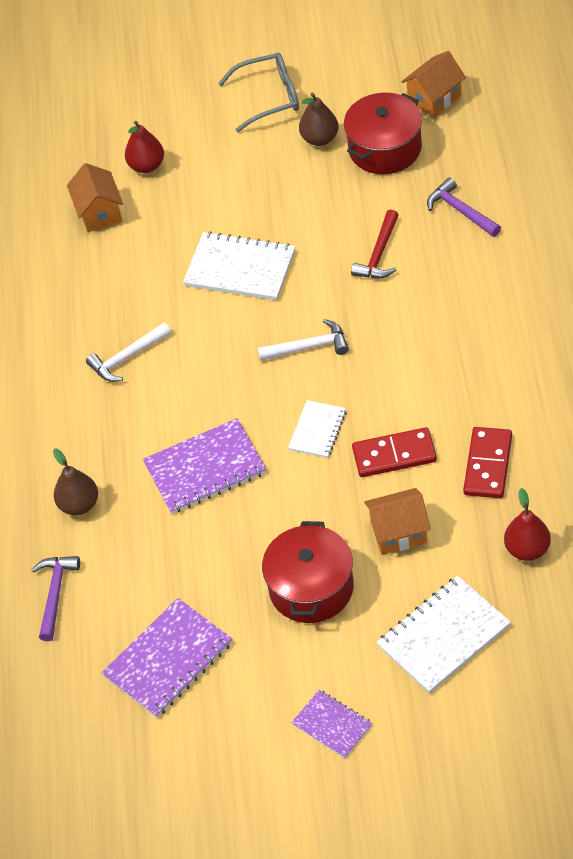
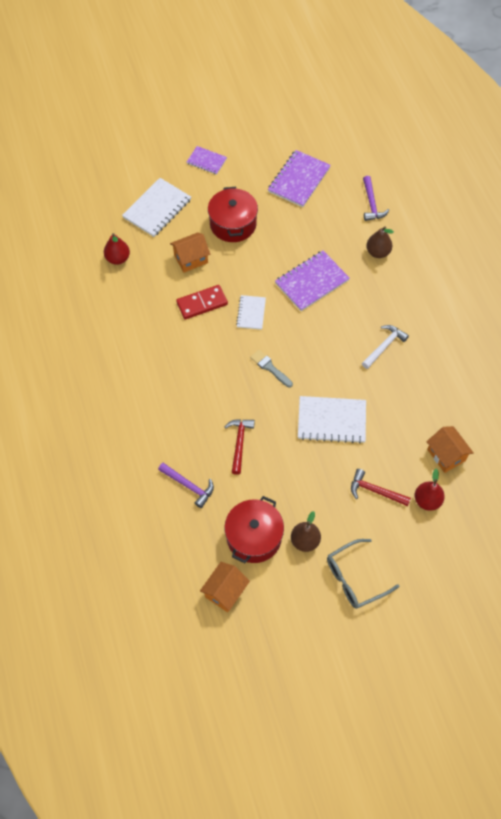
camera: 160 degrees right, 10 degrees up
white hammer [258,319,349,361] -> grey brush [250,350,293,388]
red domino [463,427,512,498] -> none
none -> red hammer [351,469,411,506]

